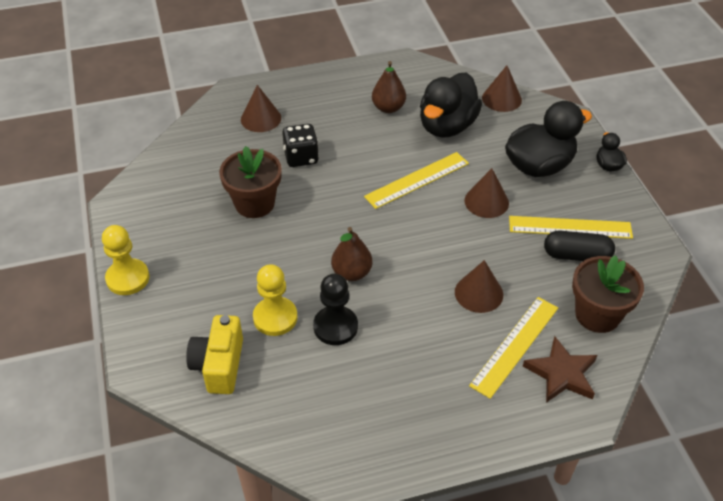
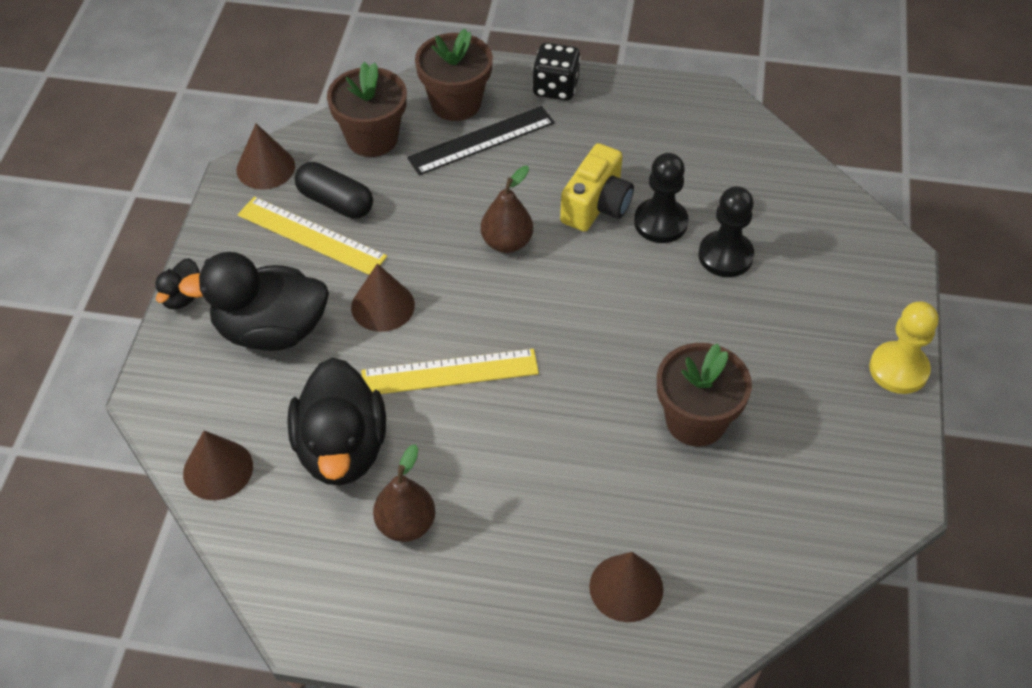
camera: 155 degrees left, 5 degrees up
yellow camera [186,315,243,394] -> yellow camera moved to [560,143,634,232]
yellow pawn [253,264,298,336] -> black pawn [698,186,754,277]
black dice [282,124,319,167] -> black dice moved to [532,43,581,101]
brown pear [331,227,372,281] -> brown pear moved to [481,166,533,253]
black duck [420,73,482,138] -> black duck turned 120 degrees clockwise [287,357,386,486]
brown cone [455,260,503,313] -> brown cone moved to [237,124,295,190]
yellow ruler [469,297,558,399] -> black ruler [407,106,555,175]
brown star [523,336,597,403] -> brown flower pot [415,29,493,121]

